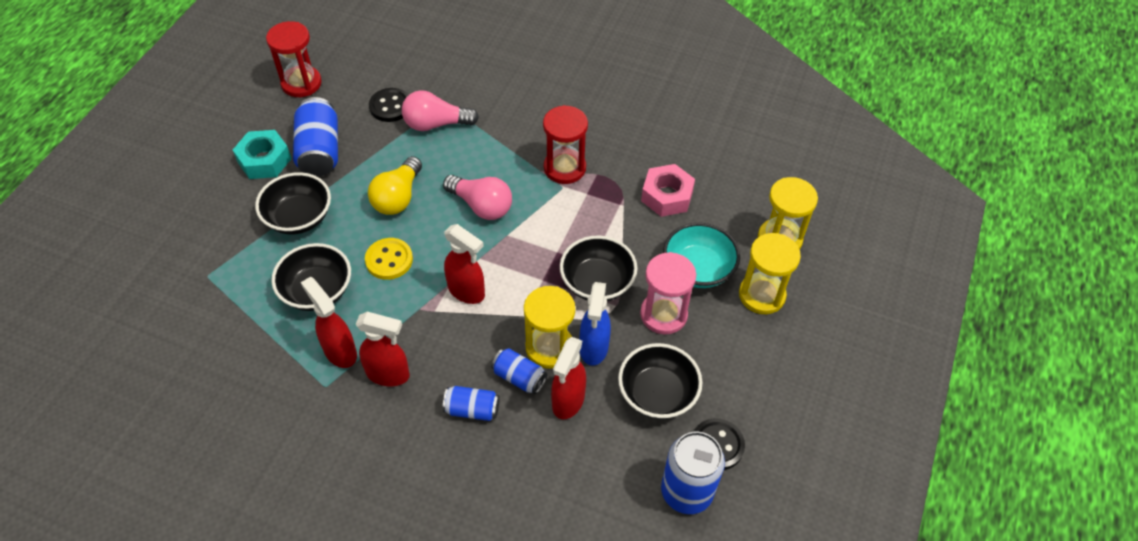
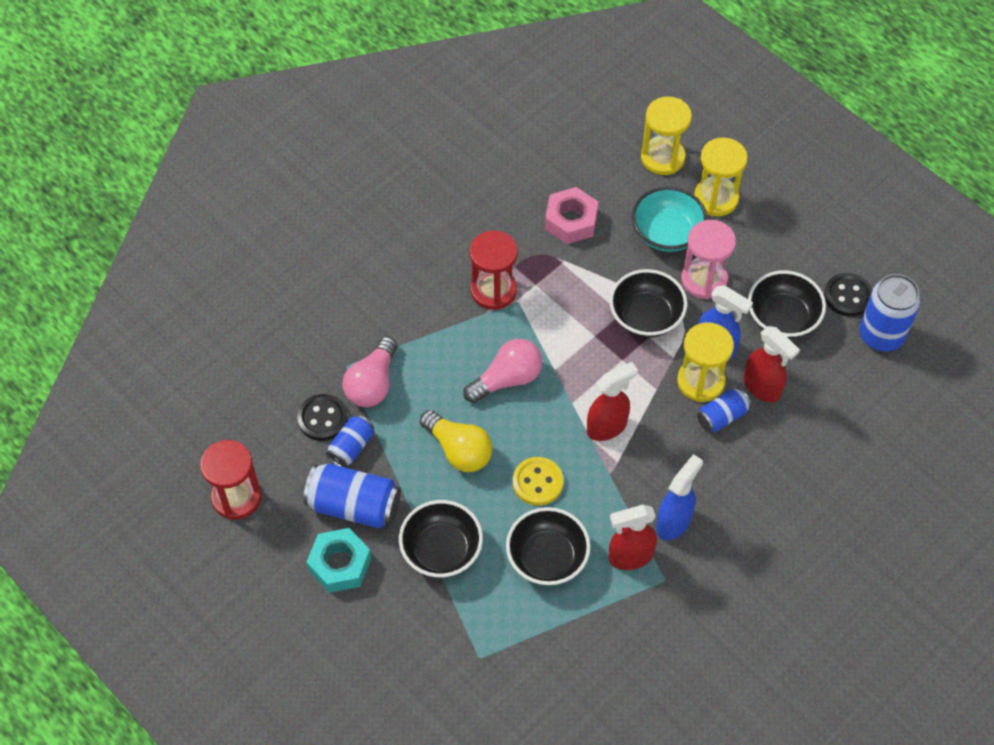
camera: 65 degrees left, 5 degrees up
red spray bottle [356,312,410,386] -> blue spray bottle [656,454,703,541]
blue can [443,386,500,421] -> blue can moved to [326,415,374,468]

